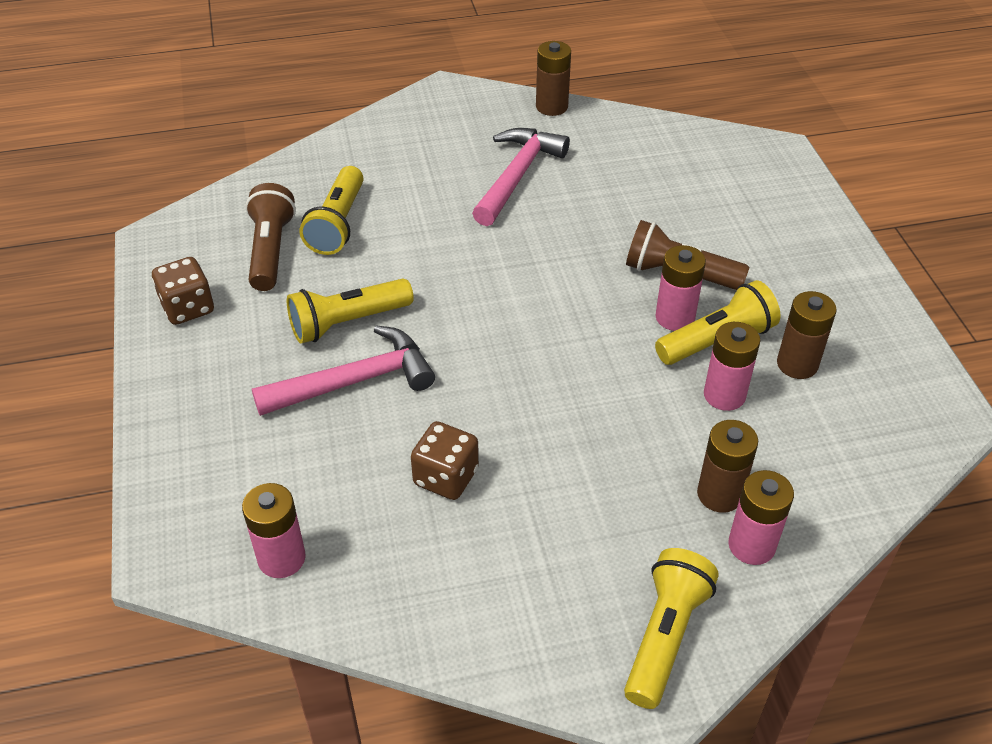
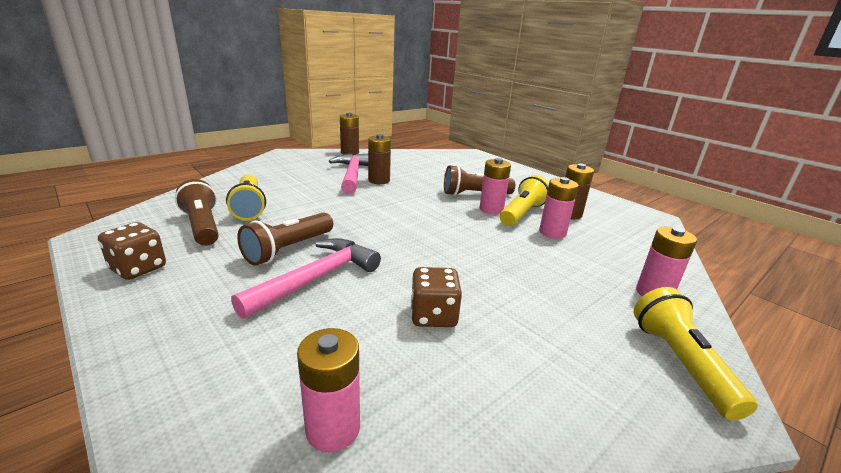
camera: 30 degrees left, 20 degrees down
yellow flashlight [287,278,414,344] -> brown flashlight [237,213,333,266]
brown battery [697,420,758,513] -> brown battery moved to [368,134,391,184]

